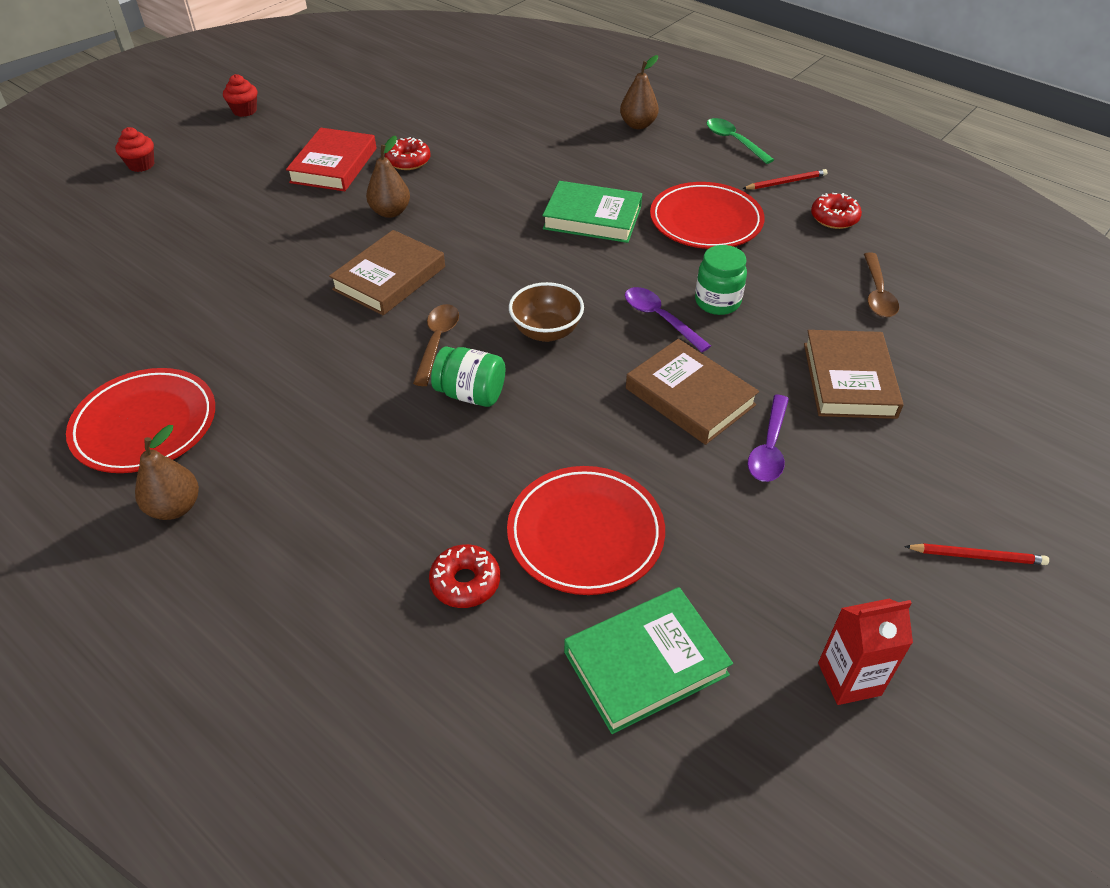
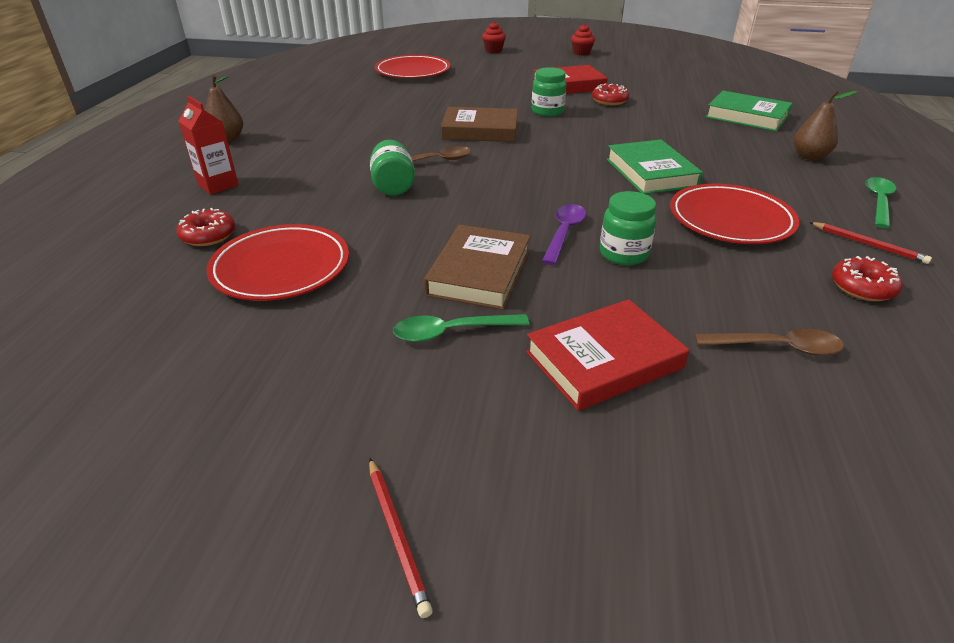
camera: 60 degrees right, 10 degrees down
red plate [66,368,215,473] -> red plate moved to [375,55,450,78]
brown pear [366,136,410,218] -> green jar [532,67,567,117]
brown bowl [509,282,584,342] -> none
green book [564,587,733,734] -> green book moved to [706,91,792,132]
purple spoon [748,395,789,482] -> green spoon [393,314,529,342]
brown book [804,330,904,419] -> red book [526,299,689,411]
red carton [818,599,913,705] -> red carton moved to [179,96,239,195]
brown spoon [864,252,899,318] -> brown spoon turned 150 degrees counterclockwise [695,328,844,356]

